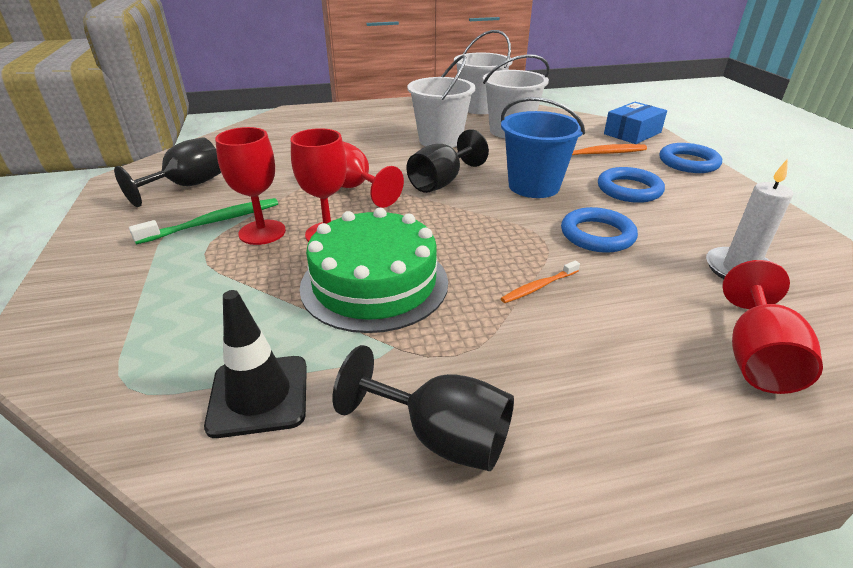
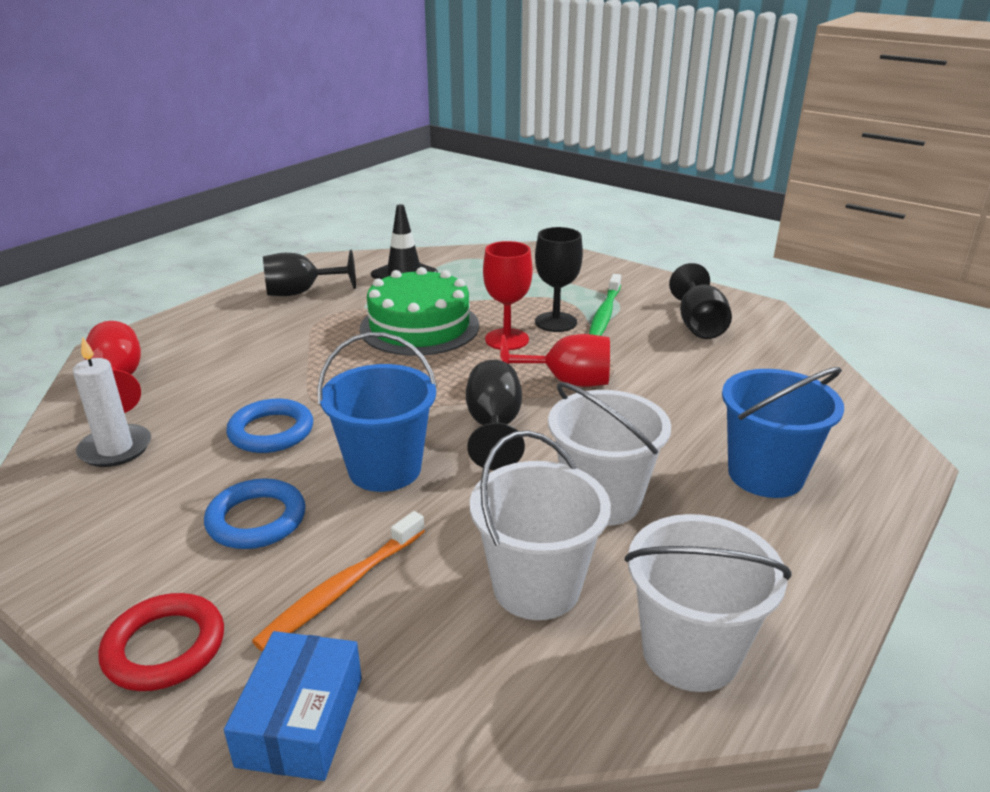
camera: 140 degrees right, 5 degrees down
red goblet [215,127,286,245] -> black goblet [535,227,583,332]
orange toothbrush [501,260,580,303] -> none
blue ring [659,143,722,173] -> red ring [98,593,224,691]
none -> blue bucket [722,367,844,498]

